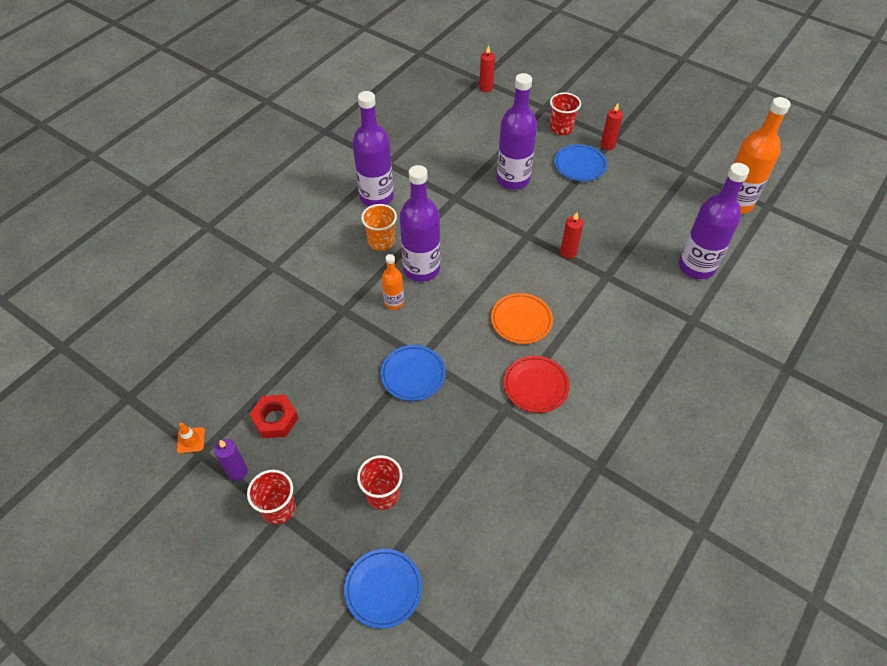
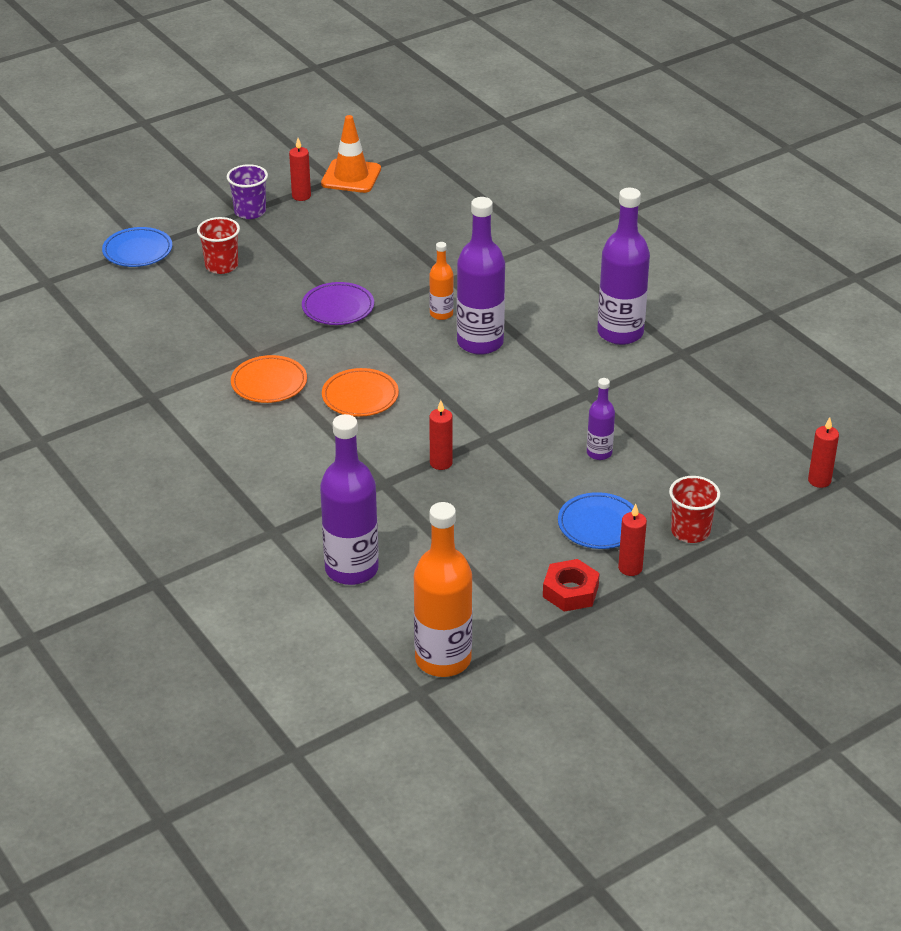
camera: 110 degrees right, 15 degrees down
orange traffic cone [177,423,205,453] -> orange traffic cone [321,115,381,193], size x2.06
purple candle [214,439,248,481] -> red candle [289,138,311,201]
red cup [247,470,296,524] -> purple cup [227,164,268,219]
red nut [249,395,298,438] -> red nut moved to [543,559,600,612]
orange cup [361,204,397,251] -> none
blue plate [380,345,446,401] -> purple plate [302,282,374,325]
purple bottle [497,73,537,190] -> purple bottle [587,378,615,460], size x0.51
red plate [504,356,570,413] -> orange plate [231,355,307,403]

